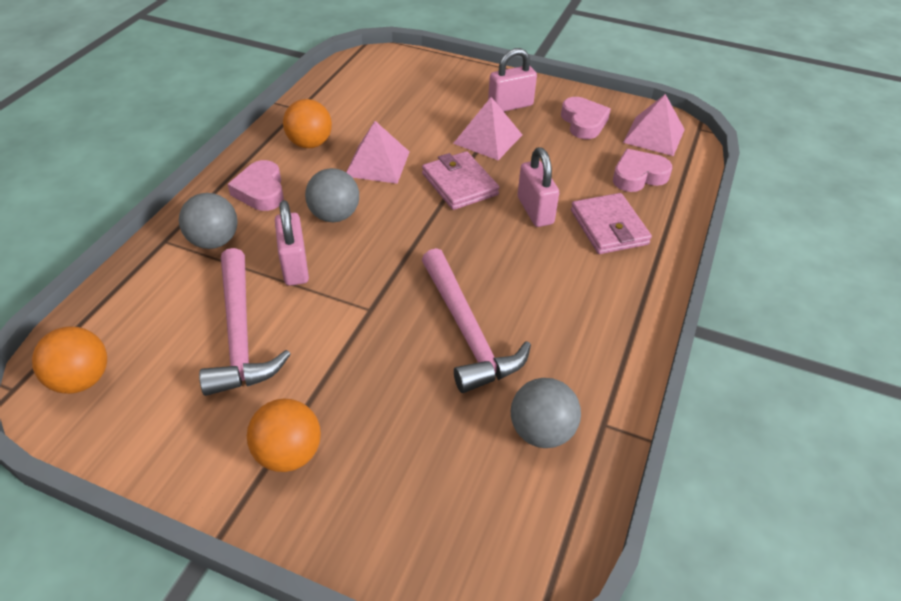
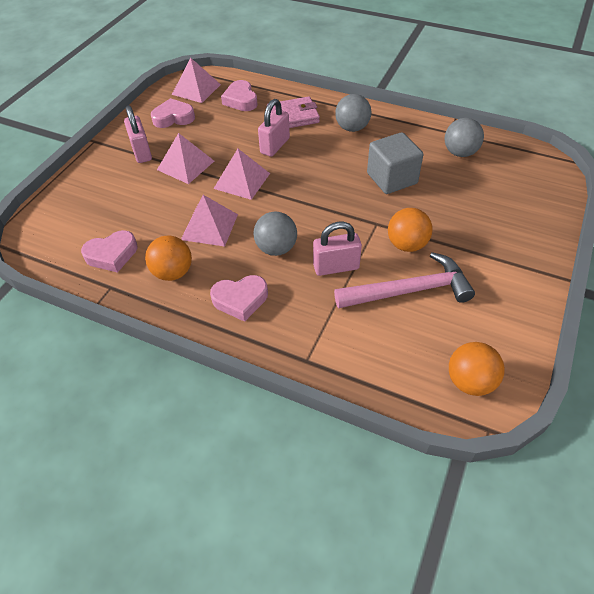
camera: 85 degrees left, 5 degrees up
grey ball [179,193,238,249] -> grey ball moved to [335,94,372,132]
orange ball [247,398,321,472] -> orange ball moved to [388,208,433,252]
pink wallet [422,151,499,210] -> pink pyramid [213,149,270,200]
pink hammer [422,248,531,393] -> grey cube [367,132,423,194]
pink padlock [518,147,559,227] -> pink padlock turned 45 degrees counterclockwise [258,99,290,157]
none -> pink heart [81,230,137,273]

